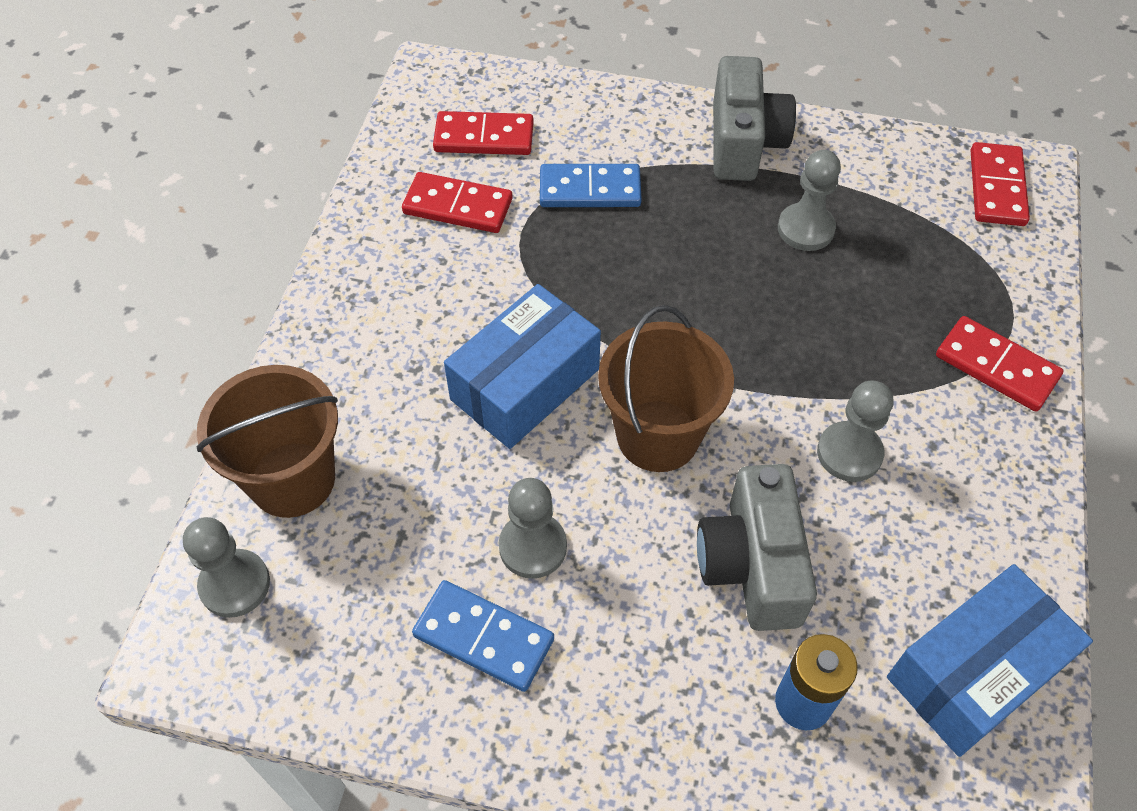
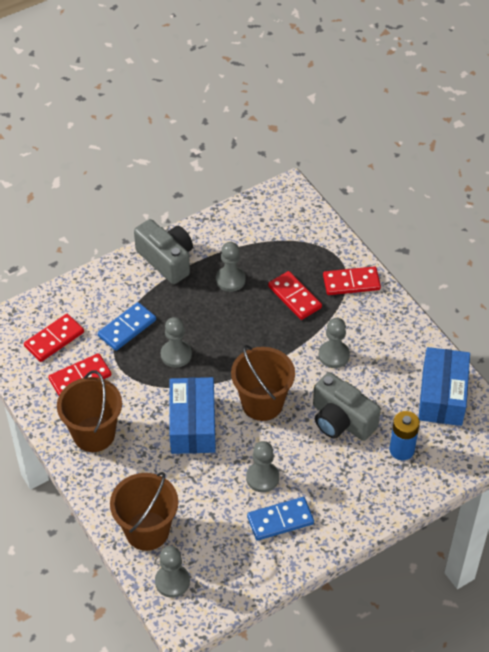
camera: 45 degrees left, 5 degrees down
red domino [971,142,1030,226] -> red domino moved to [268,271,322,320]
none -> brown bucket [57,370,122,452]
none -> grey pawn [161,317,192,368]

